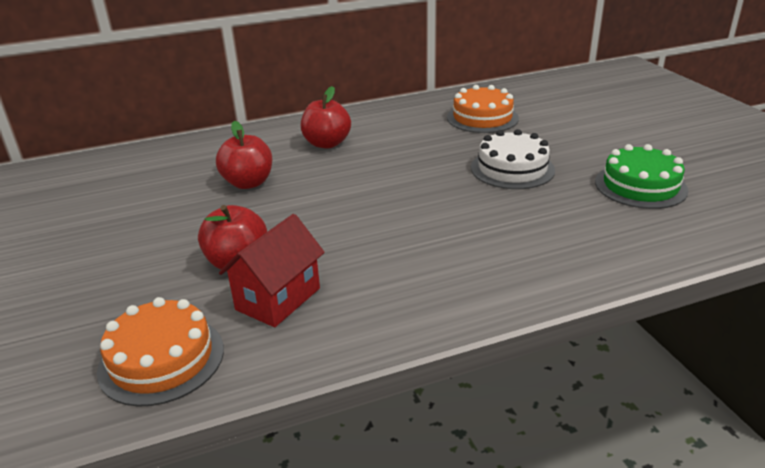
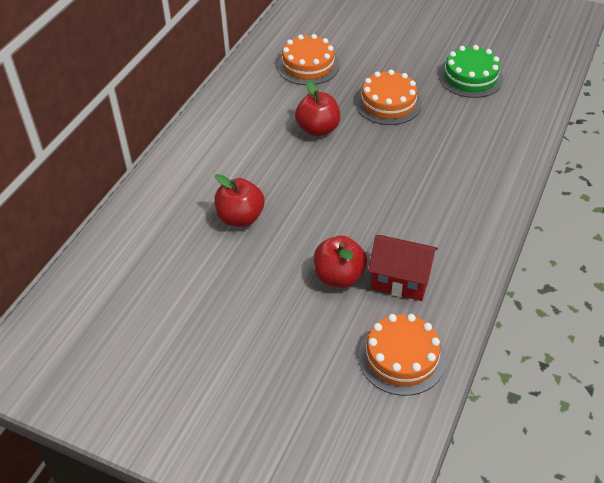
camera: 45 degrees left, 15 degrees up
red house [219,214,325,327] -> red house turned 60 degrees counterclockwise [368,235,438,301]
red apple [301,86,351,149] -> red apple moved to [295,80,340,137]
white cake [471,129,555,189] -> orange cake [356,70,422,125]

